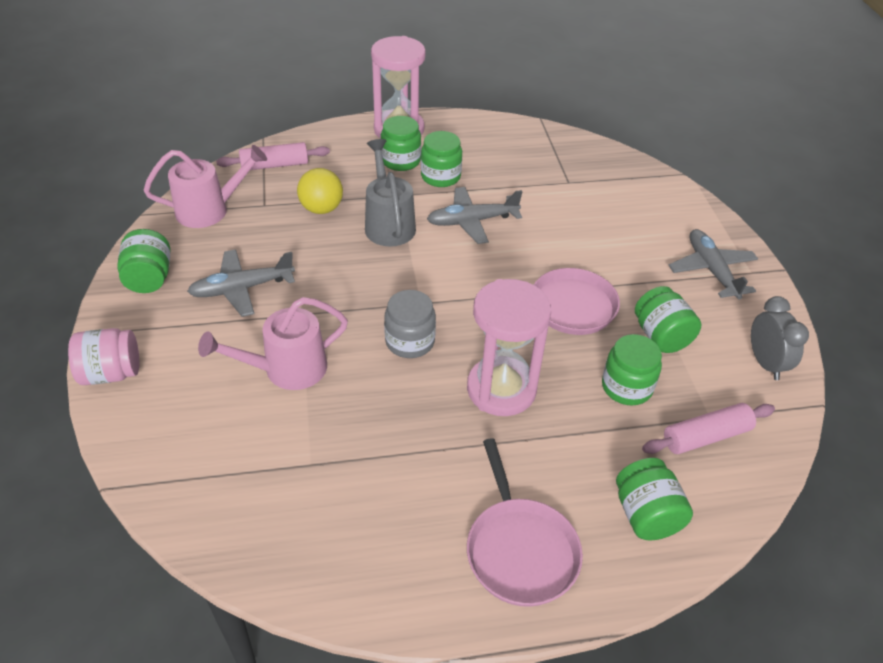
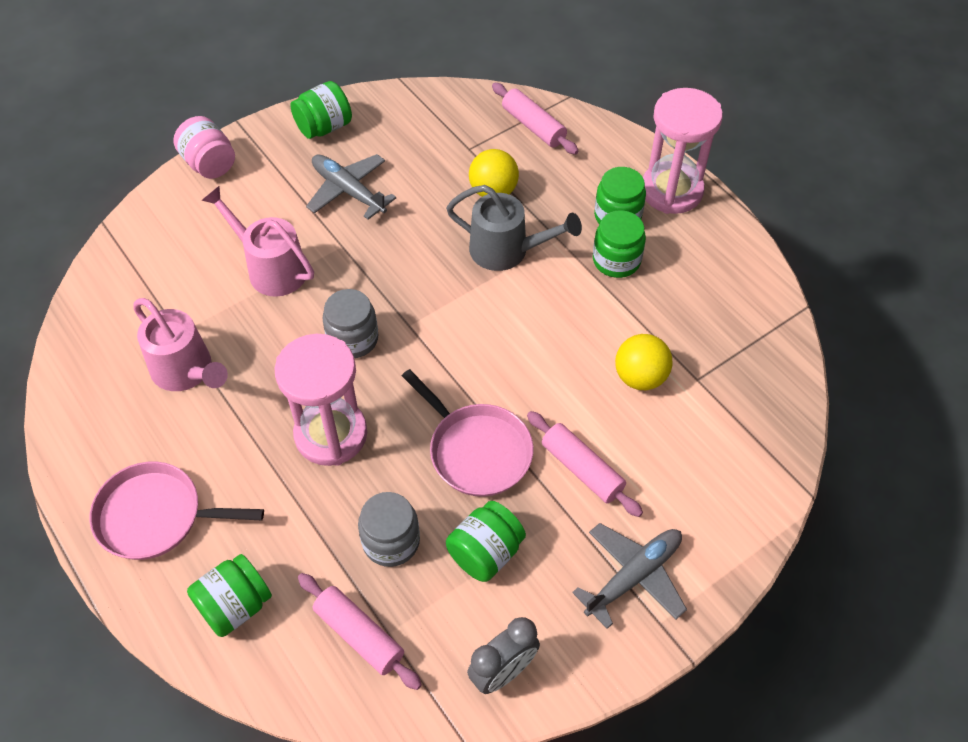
camera: 65 degrees right, 10 degrees up
pink watering can [144,145,267,228] -> pink watering can moved to [133,298,228,391]
grey watering can [365,139,416,247] -> grey watering can turned 60 degrees clockwise [446,185,582,271]
grey plane [427,187,523,244] -> none
pink pan [467,438,583,607] -> pink pan turned 45 degrees clockwise [89,462,264,560]
green jar [602,334,662,406] -> grey jar [358,492,420,567]
none -> pink rolling pin [527,411,643,517]
none -> yellow ball [615,334,673,390]

